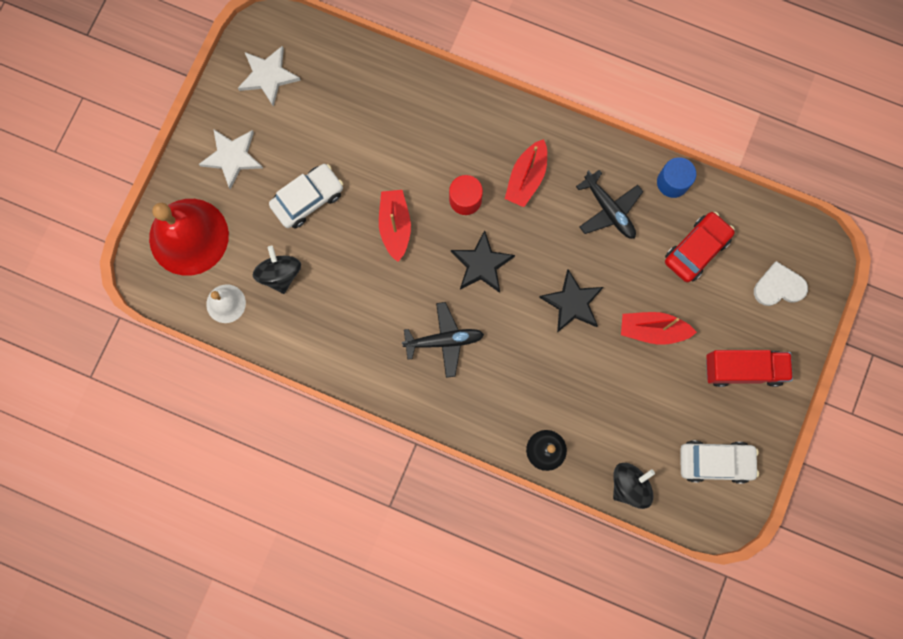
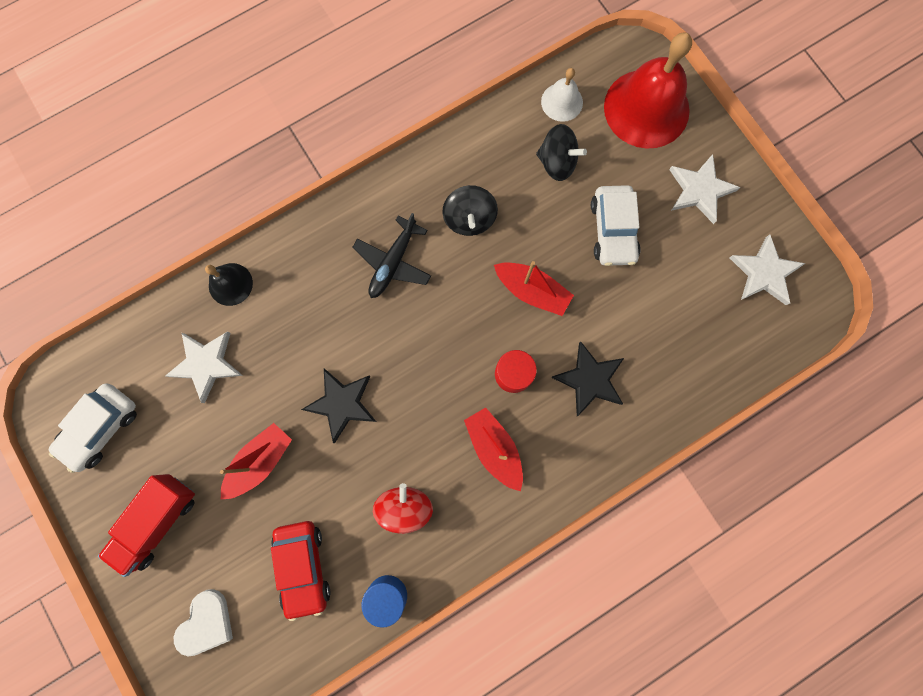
camera: 125 degrees right, 0 degrees up
black star [451,230,515,293] -> black star moved to [551,341,624,416]
black plane [576,170,643,239] -> red spinning top [373,483,433,534]
black spinning top [613,463,655,509] -> black spinning top moved to [443,185,498,236]
none -> white star [165,331,243,403]

